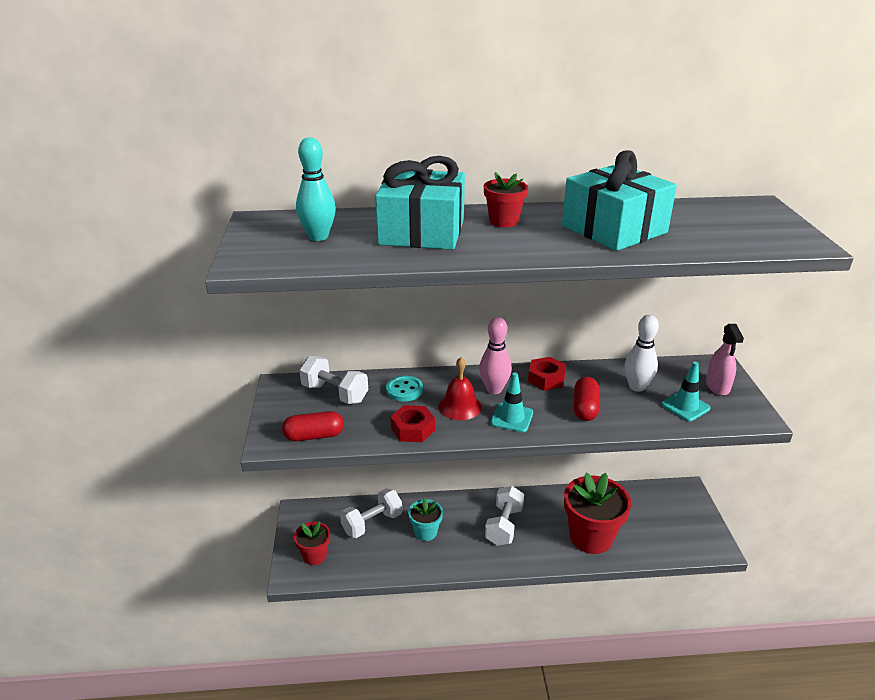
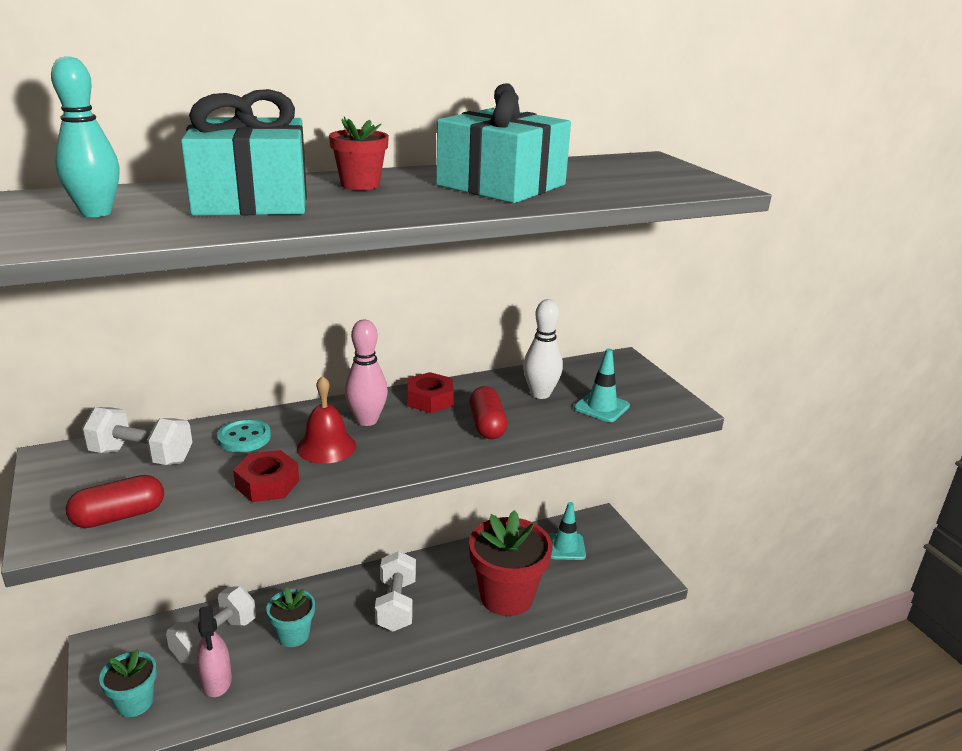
camera: 20 degrees left, 5 degrees down
red flower pot [294,521,330,565] -> turquoise flower pot [99,650,157,717]
turquoise traffic cone [490,373,533,432] -> turquoise traffic cone moved to [548,502,586,560]
pink spray bottle [706,324,744,396] -> pink spray bottle moved to [196,606,232,697]

